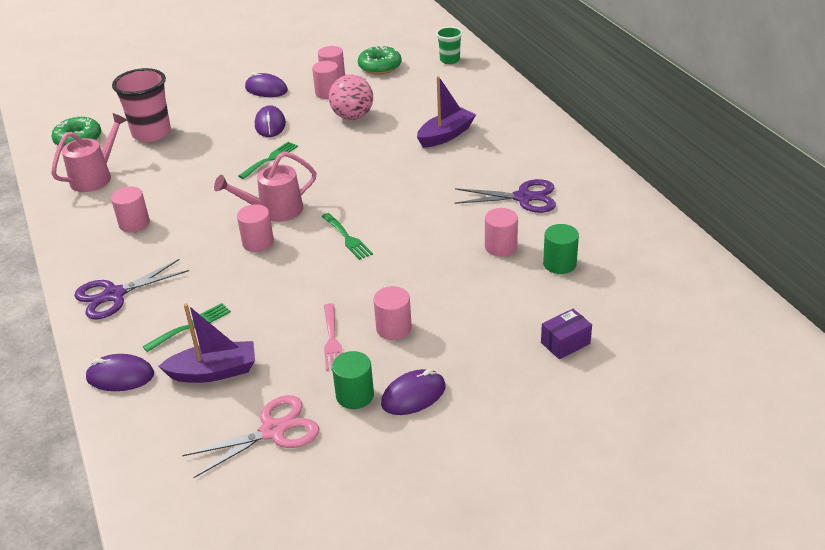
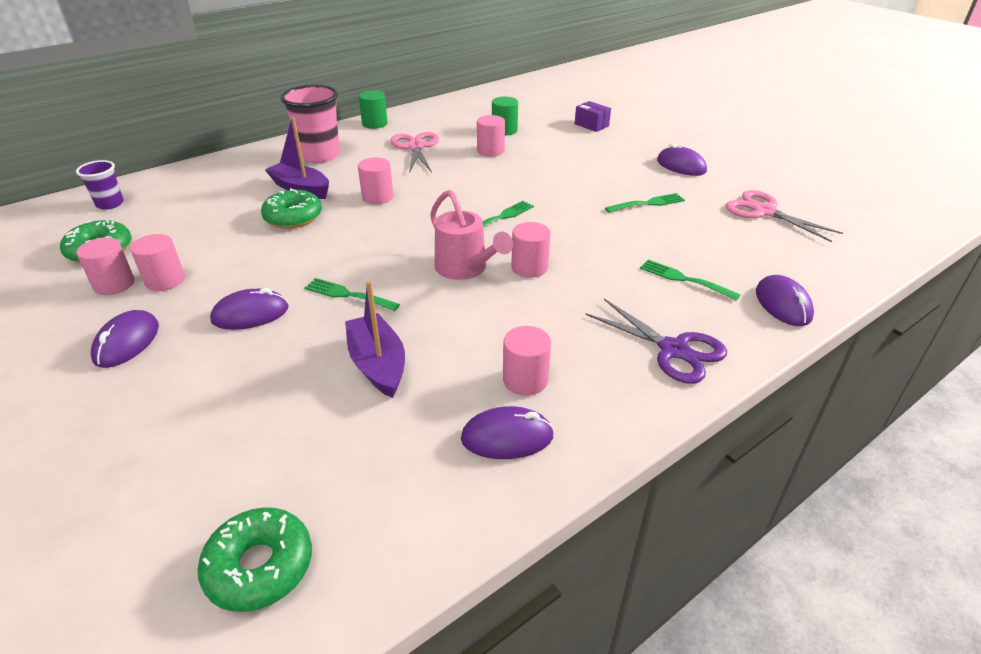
camera: 105 degrees left, 0 degrees up
pink watering can [51,113,127,192] -> none
pink cup [112,68,171,142] -> pink cup moved to [280,85,340,163]
purple boat [158,303,255,383] -> purple boat moved to [345,281,405,398]
pink fork [324,303,342,371] -> green fork [605,193,685,213]
pink ball [329,75,373,120] -> none
green cylinder [332,351,374,409] -> green cylinder moved to [359,90,388,129]
pink cylinder [373,286,412,340] -> pink cylinder moved to [358,157,393,205]
green cup [436,26,463,64] -> purple cup [76,160,124,210]
purple scissors [454,179,556,213] -> pink scissors [390,132,439,173]
none -> green donut [261,188,322,229]
none -> purple mouse [461,406,554,459]

